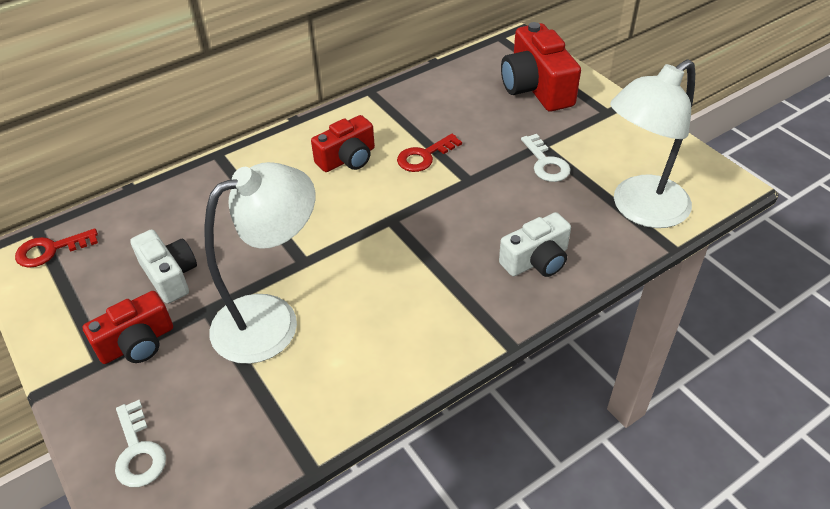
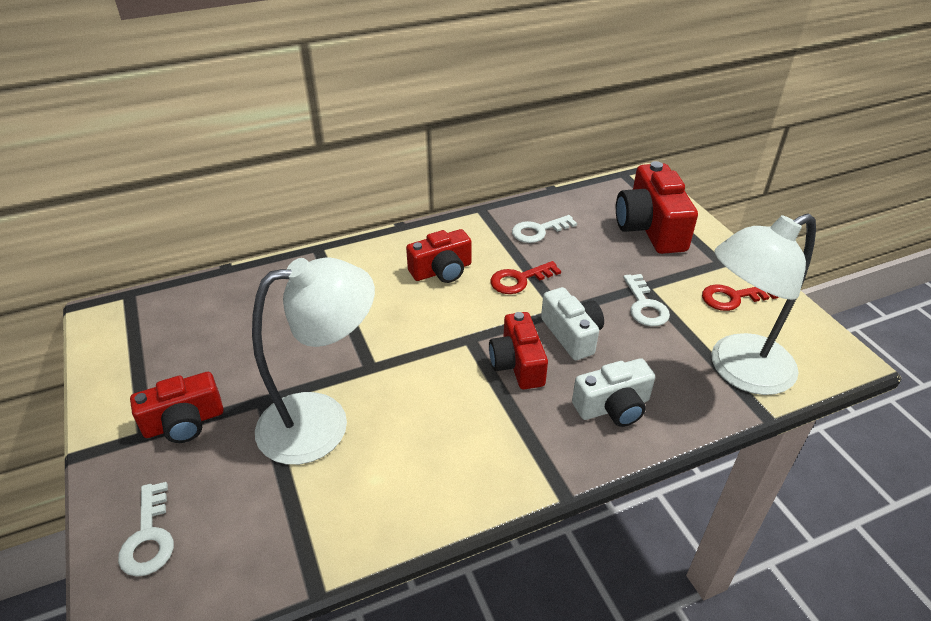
camera: 10 degrees right, 5 degrees down
red key [15,229,98,268] -> red key moved to [702,284,778,311]
white camera [130,229,197,304] -> white camera moved to [541,287,604,360]
none -> red camera [489,312,548,389]
none -> white key [512,215,577,243]

